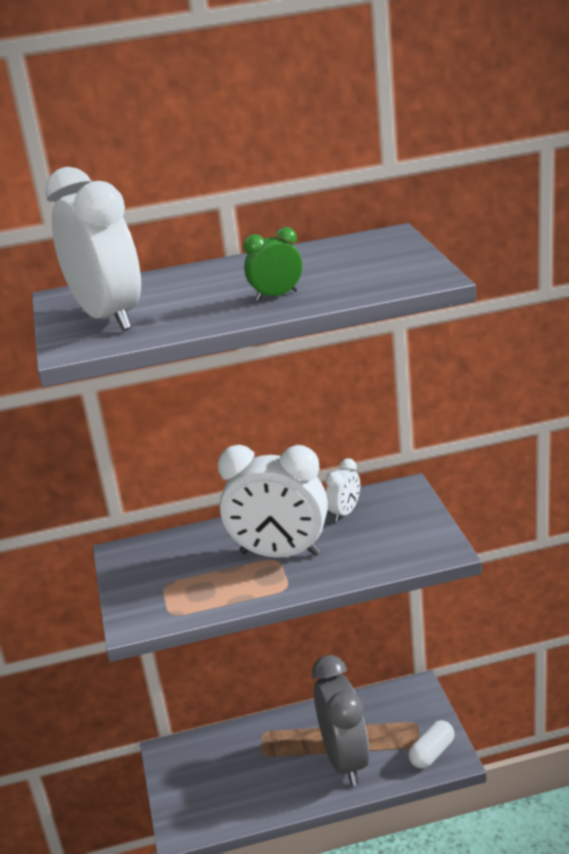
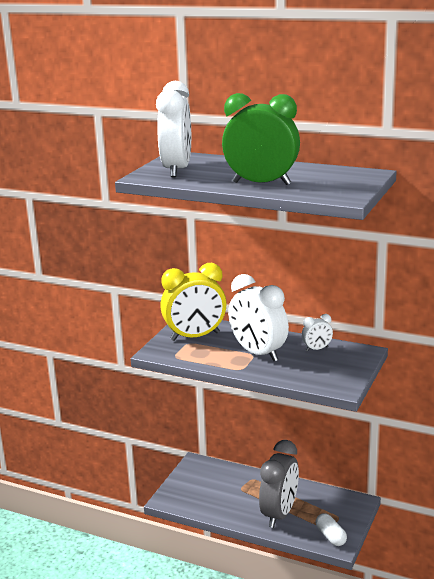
camera: 35 degrees right, 5 degrees down
green clock [244,227,302,301] -> green clock [222,93,300,185], size x2.15
white capsule [408,720,455,769] -> white capsule turned 75 degrees clockwise [316,513,347,546]
none -> yellow clock [160,263,227,341]

